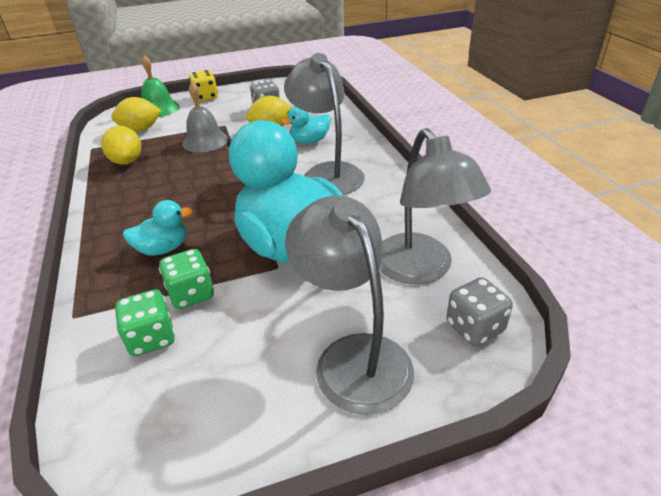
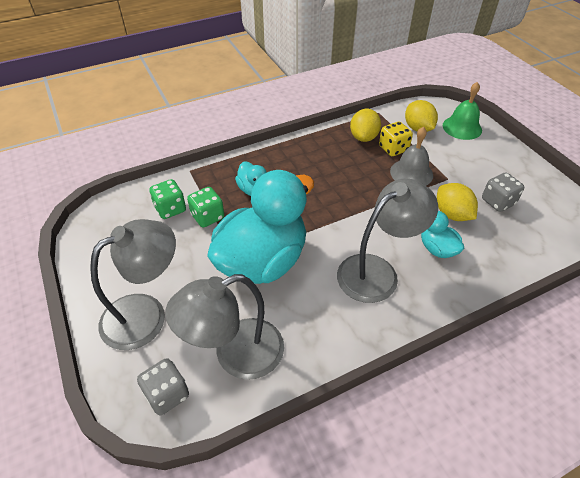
camera: 80 degrees right, 10 degrees up
yellow lemon [101,126,141,165] -> yellow lemon turned 45 degrees counterclockwise [350,109,381,142]
yellow dice [189,70,218,101] -> yellow dice moved to [379,122,413,156]

